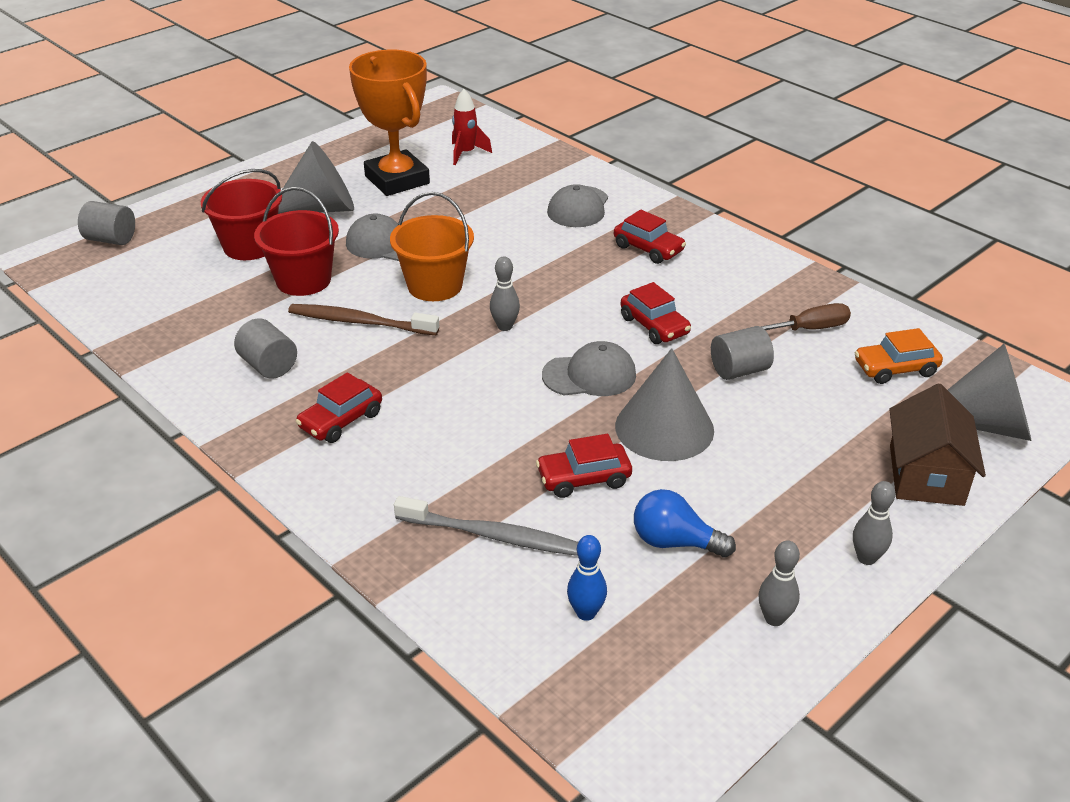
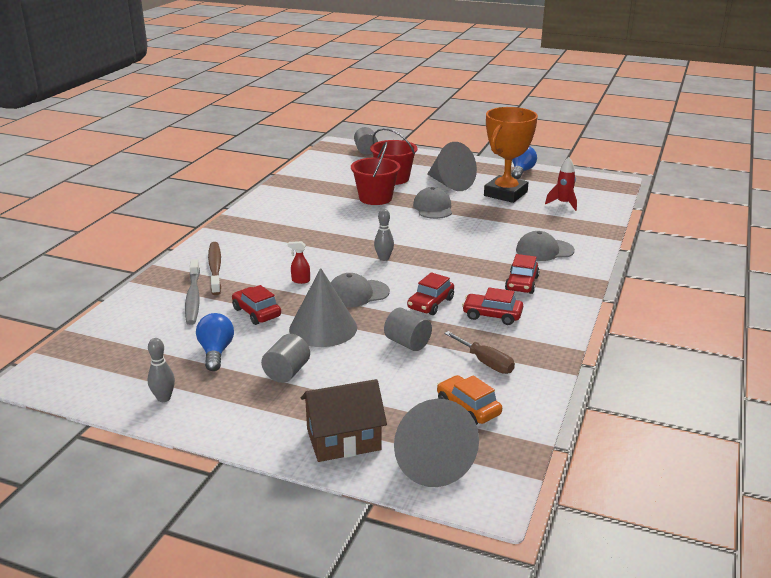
camera: 65 degrees right, 10 degrees down
grey cylinder [234,318,297,379] -> grey cylinder moved to [261,334,310,383]
brown toothbrush [288,304,439,335] -> brown toothbrush moved to [208,242,221,295]
red car [296,372,382,443] -> red car moved to [462,288,523,325]
orange bucket [390,192,474,301] -> none
grey cap [542,341,636,396] -> grey cap turned 105 degrees clockwise [330,273,390,307]
blue bowling pin [567,535,607,621] -> none
grey bowling pin [853,481,895,565] -> none
none -> red spray bottle [288,241,310,284]
none -> blue light bulb [512,146,537,179]

